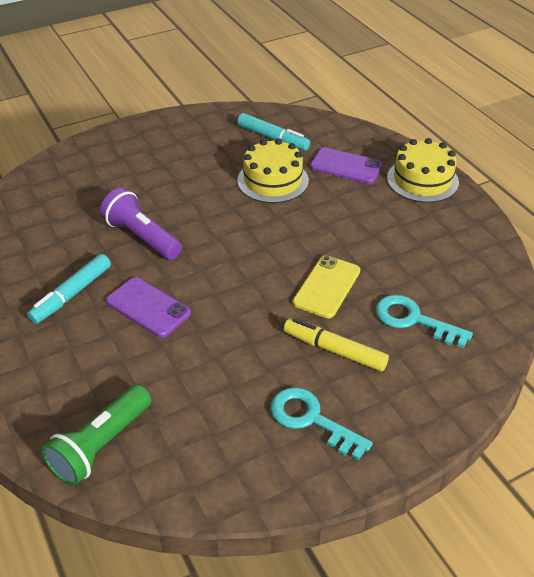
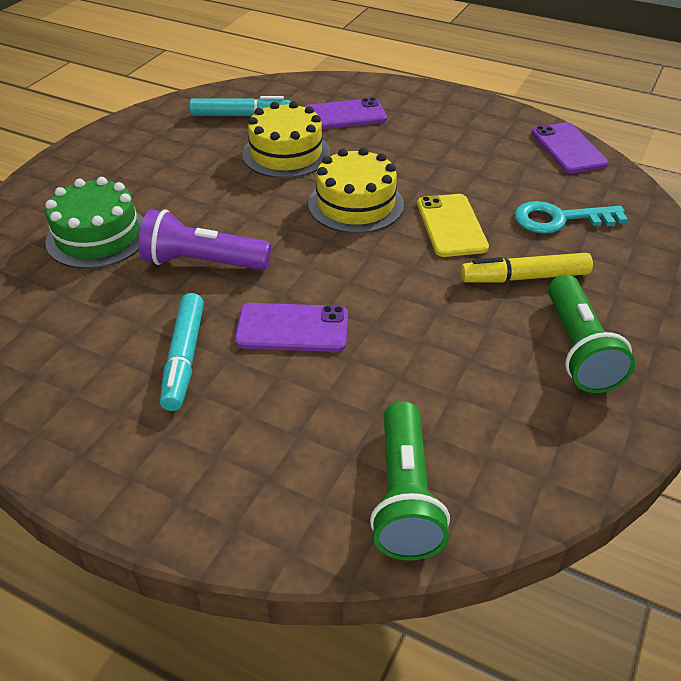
camera: 35 degrees left, 0 degrees up
turquoise key [270,387,373,460] -> green flashlight [548,275,635,393]
yellow cake [387,138,459,203] -> yellow cake moved to [308,148,404,233]
none -> green cake [45,177,144,269]
none -> purple phone [531,122,608,173]

